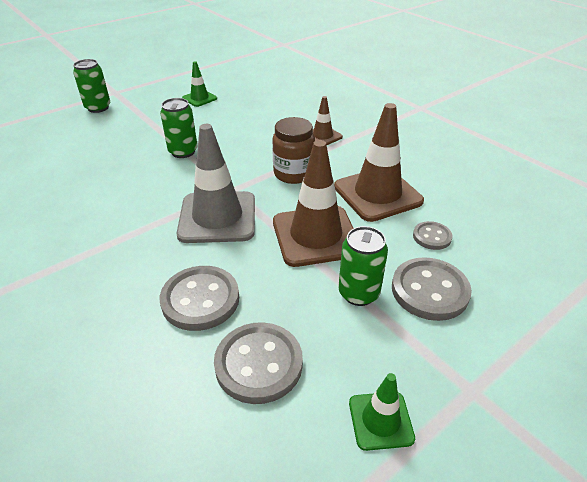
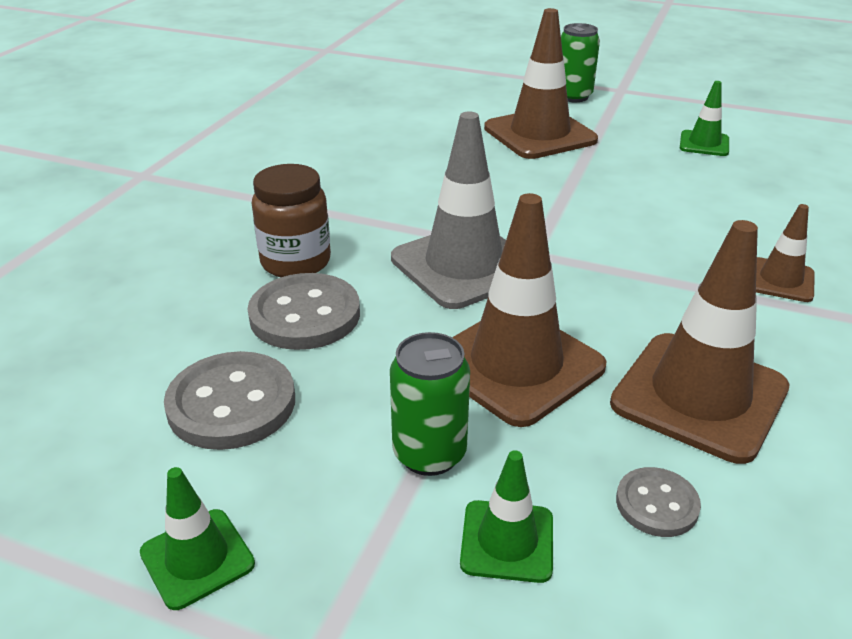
camera: 60 degrees right, 5 degrees down
green can [160,98,198,158] -> none
brown jar [272,117,315,184] -> brown jar moved to [252,164,331,277]
grey button [392,257,472,321] -> green traffic cone [460,450,553,583]
none -> brown traffic cone [484,8,598,159]

